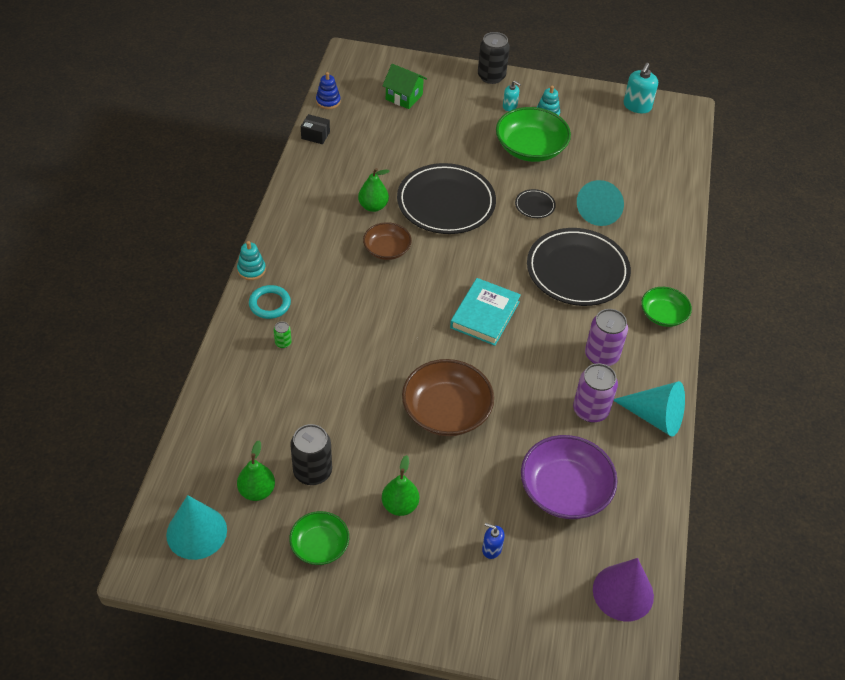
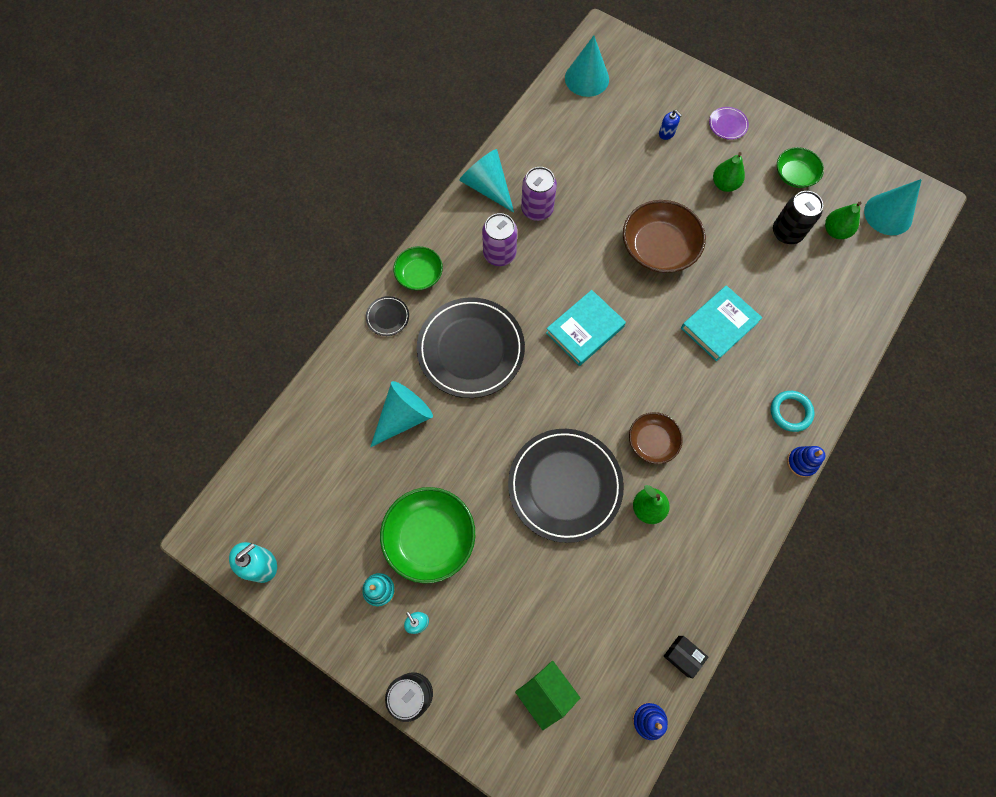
camera: 155 degrees left, 20 degrees up
turquoise stacking toy [237,241,266,280] -> blue stacking toy [787,446,825,477]
green can [274,321,292,348] -> none
black plate [515,189,556,218] -> black plate moved to [366,296,409,336]
purple bowl [521,435,618,519] -> none
purple cone [593,558,654,622] -> turquoise cone [565,36,609,97]
none -> turquoise book [681,285,762,361]
none -> purple plate [709,107,749,140]

